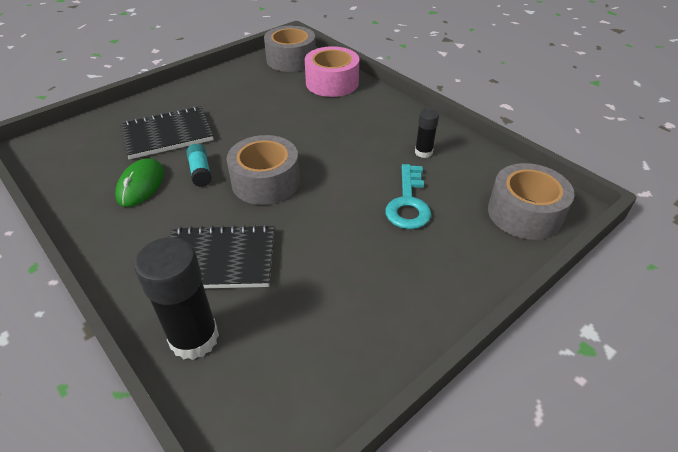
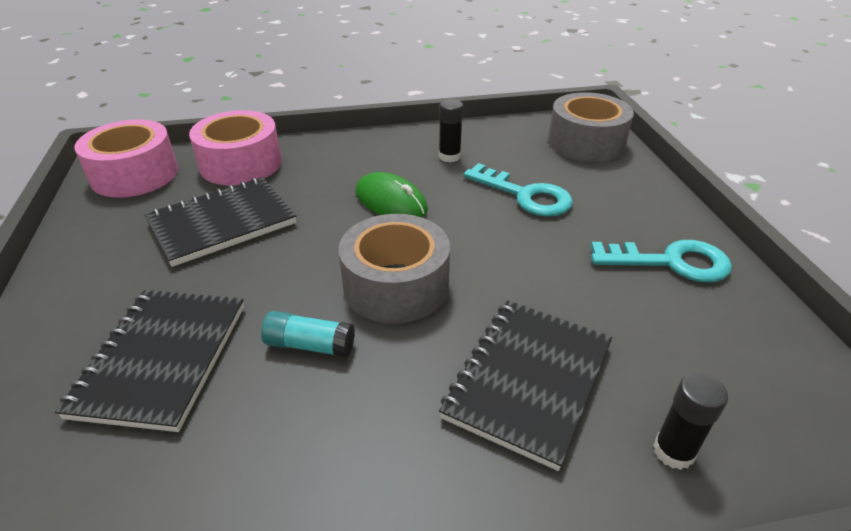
camera: 60 degrees left, 5 degrees down
green mouse [115,158,164,207] -> green mouse moved to [355,172,428,218]
black glue stick [134,237,219,360] -> black glue stick [653,372,728,470], size x0.53
grey tape [264,26,316,72] -> pink tape [75,120,178,198]
none -> black notebook [144,177,296,267]
none -> turquoise key [591,240,732,282]

